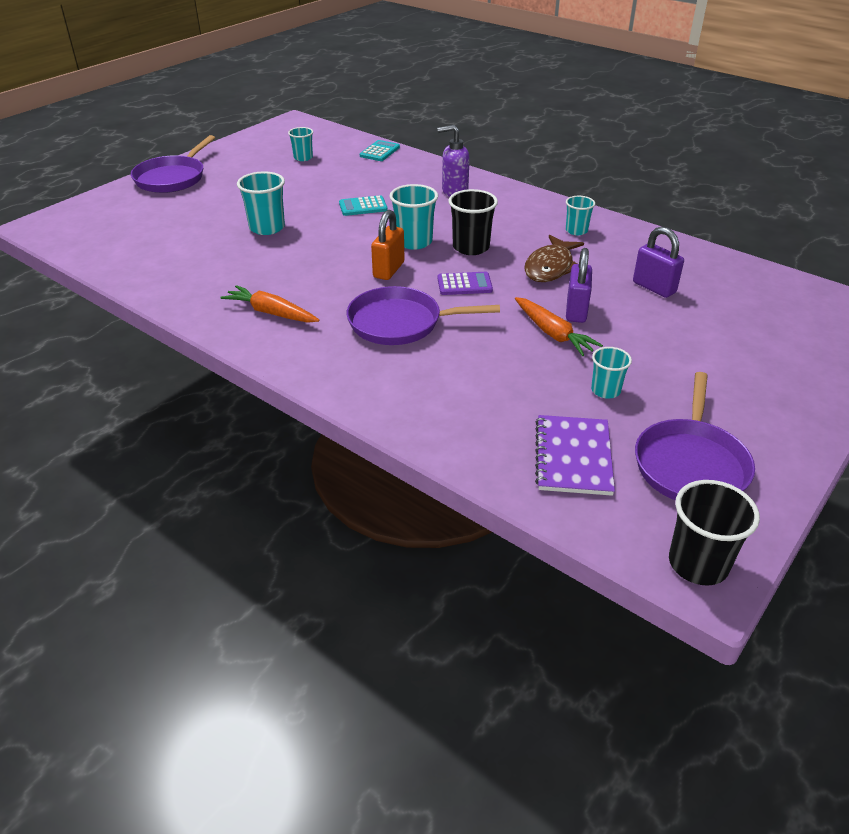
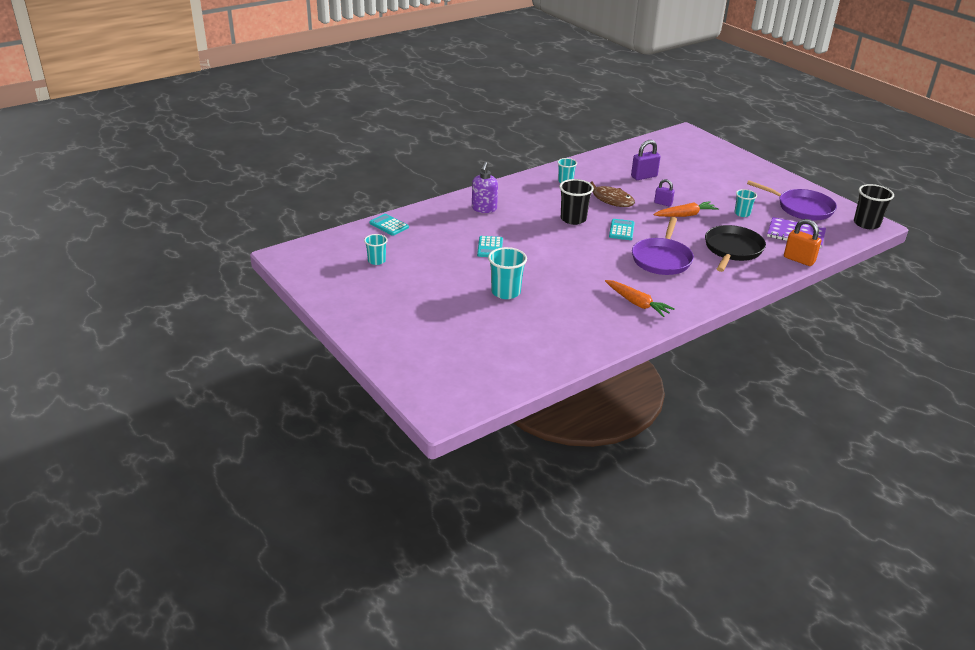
camera: 75 degrees left, 5 degrees down
purple pan [131,135,215,193] -> none
orange carrot [220,285,319,323] -> orange carrot turned 90 degrees counterclockwise [605,280,675,317]
orange padlock [371,210,404,280] -> orange padlock moved to [784,219,821,266]
turquoise cup [389,184,438,250] -> none
purple calculator [438,272,493,295] -> turquoise calculator [609,219,635,240]
purple padlock [566,248,592,323] -> purple padlock [654,179,675,207], size x0.64
none -> black pan [705,225,766,272]

